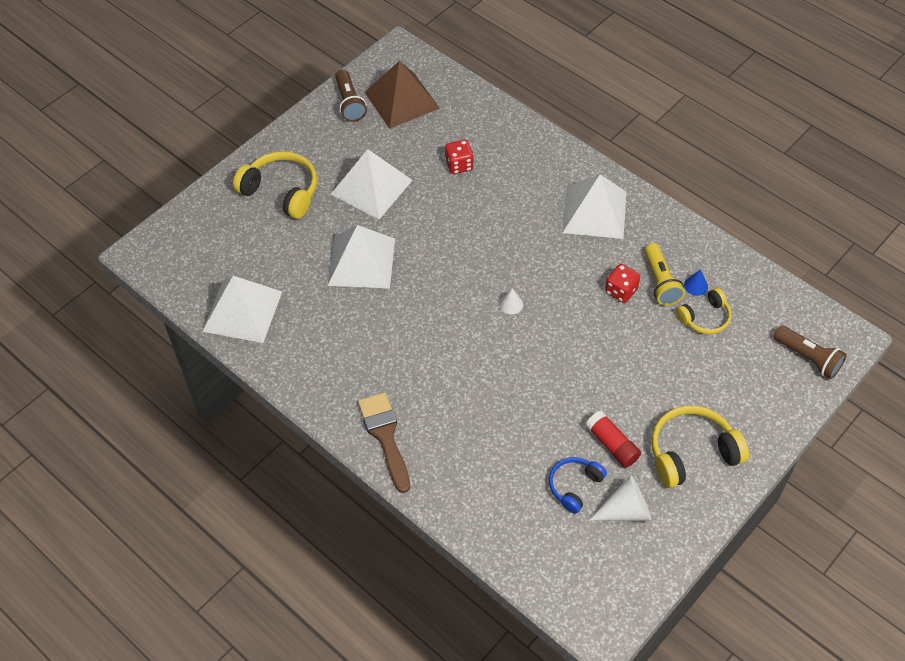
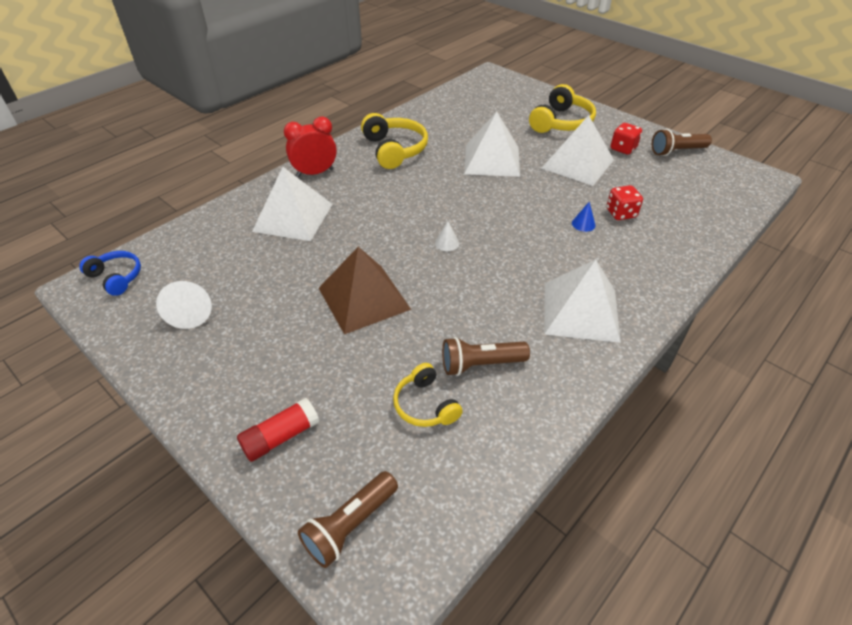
camera: 90 degrees right, 10 degrees down
white pyramid [202,276,282,343] -> white pyramid moved to [252,167,333,241]
brown brush [358,392,410,493] -> red clock [284,117,337,177]
brown pyramid [364,61,440,129] -> brown pyramid moved to [319,247,411,335]
blue headphones [549,457,607,514] -> blue headphones moved to [79,251,141,296]
red glue stick [586,411,641,468] -> red glue stick moved to [237,398,319,462]
red dice [605,264,640,303] -> red dice moved to [611,123,642,154]
yellow flashlight [644,243,685,306] -> brown flashlight [442,337,530,376]
yellow headphones [651,405,749,488] -> yellow headphones moved to [361,113,428,169]
blue cone [684,269,708,296] -> blue cone moved to [572,202,596,232]

